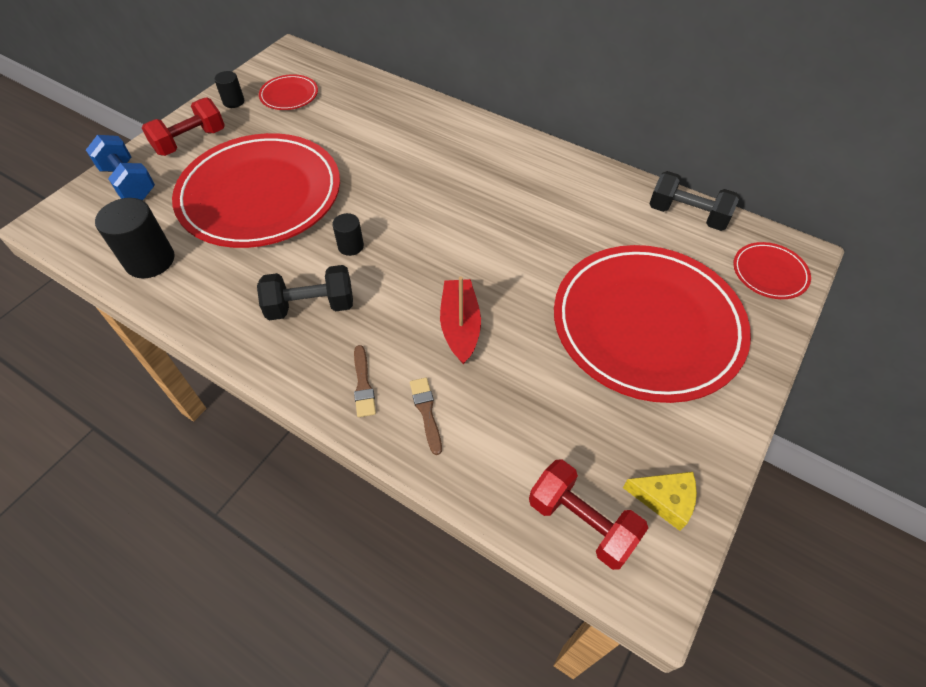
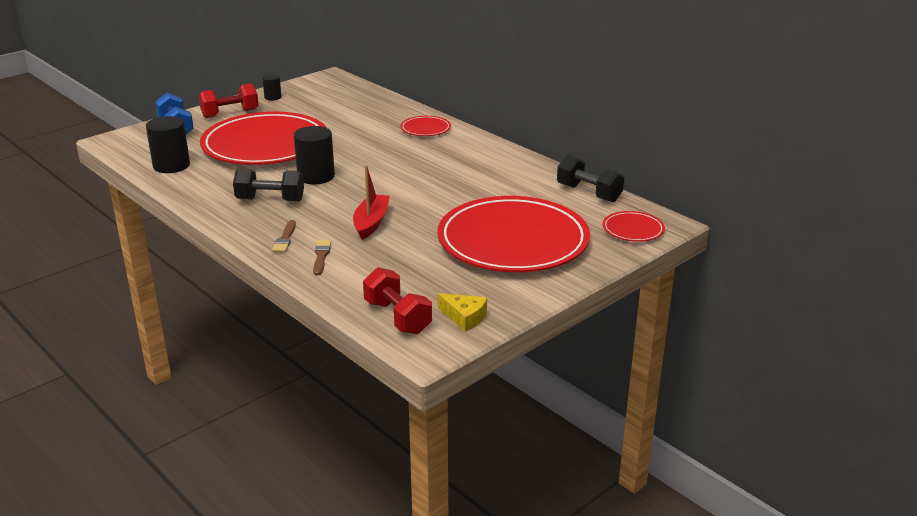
camera: 15 degrees right, 25 degrees down
red plate [259,74,318,110] -> red plate moved to [401,116,451,136]
black cylinder [332,213,364,256] -> black cylinder [294,126,335,184], size x1.84

